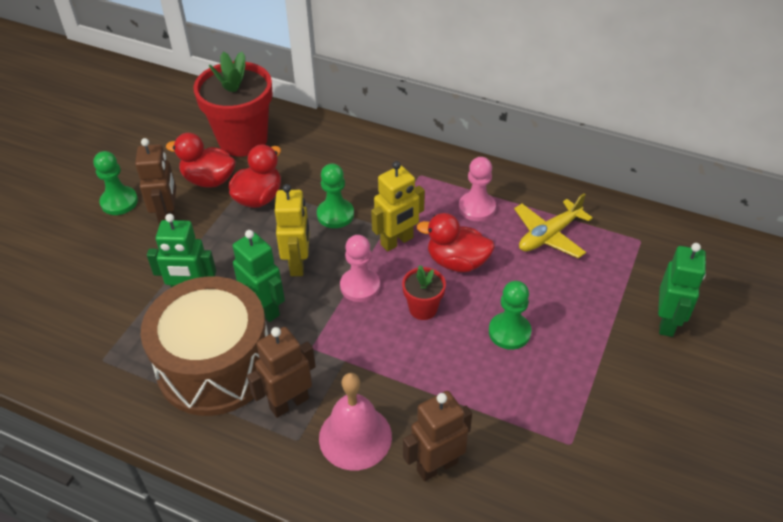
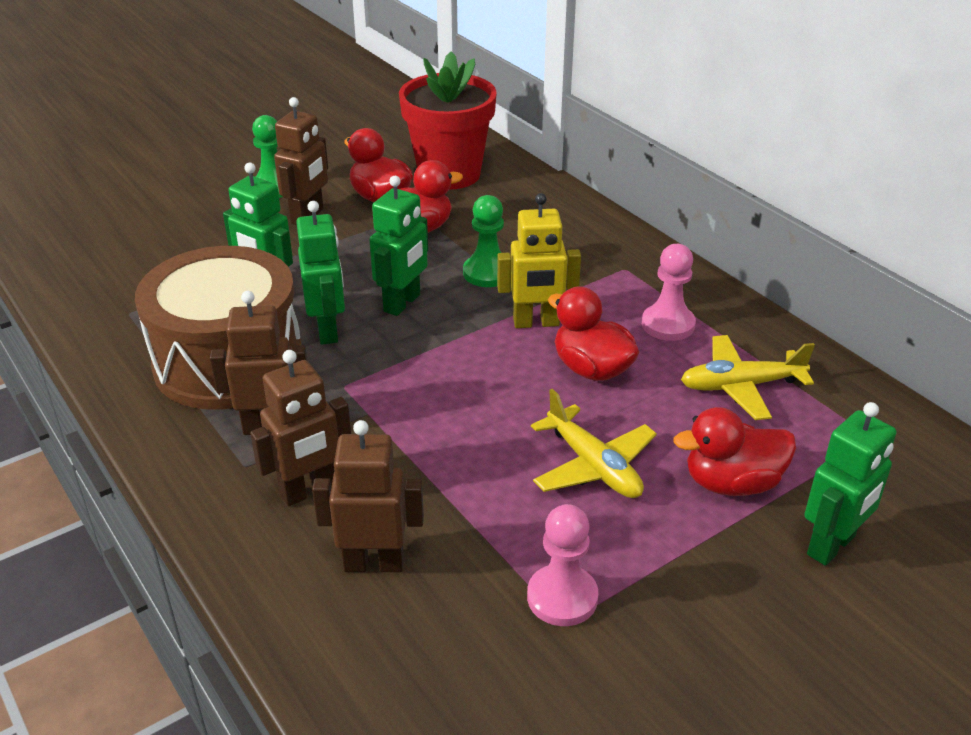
camera: 30 degrees right, 10 degrees down
yellow robot [275,184,310,276] -> green robot [369,176,428,316]
pink bell [319,373,392,470] -> brown robot [250,350,351,506]
pink pawn [340,235,380,302] -> pink pawn moved to [527,504,599,626]
red flower pot [402,265,446,320] -> none
green pawn [489,281,532,350] -> yellow plane [531,389,657,498]
none -> red duck [673,407,796,496]

